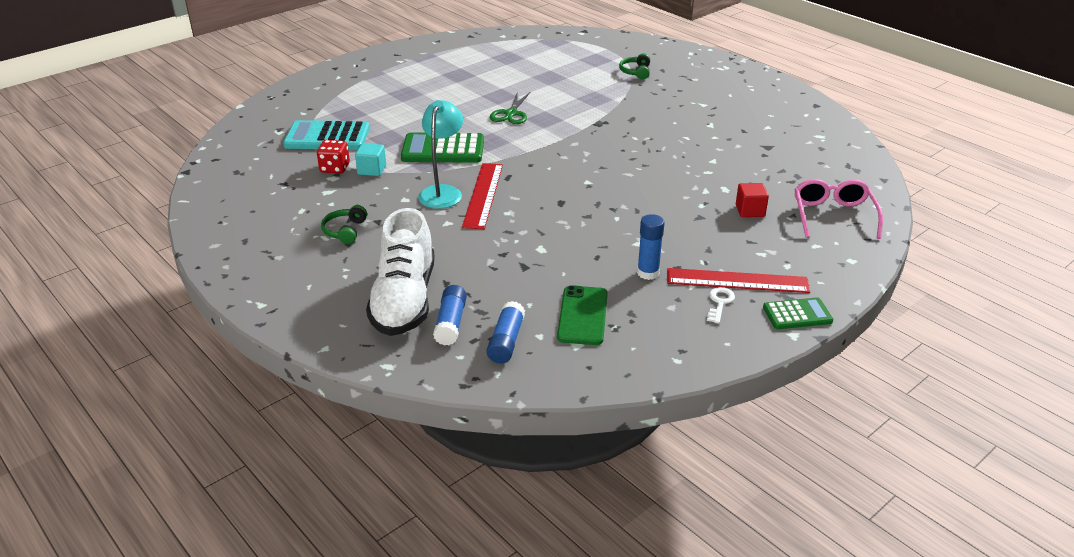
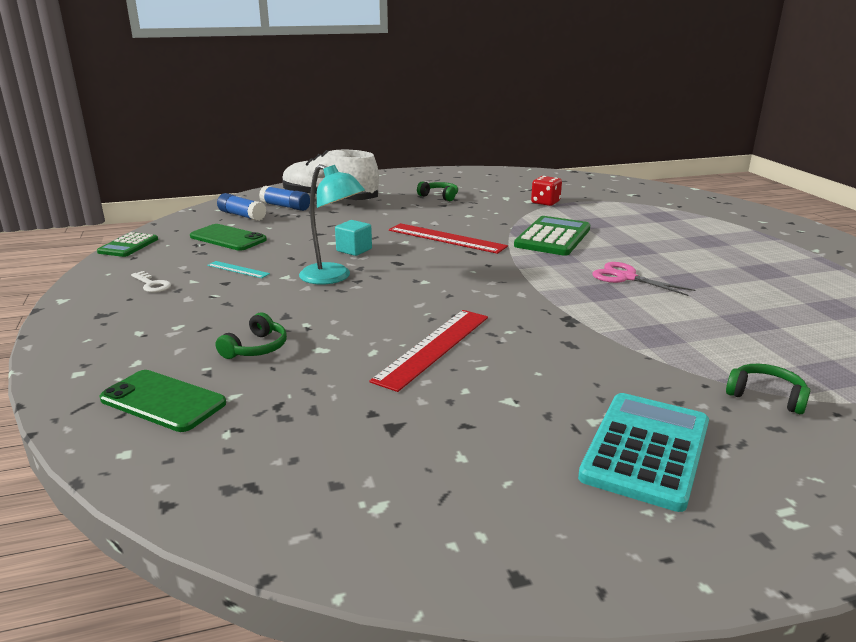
camera: 115 degrees right, 10 degrees down
turquoise calculator [283,120,370,150] -> turquoise calculator moved to [578,393,709,512]
turquoise cube [355,143,386,176] -> turquoise cube moved to [335,220,372,256]
turquoise lamp [418,100,463,209] -> turquoise lamp moved to [299,164,365,284]
green scissors [490,91,530,124] -> pink scissors [592,262,696,296]
blue glue stick [637,214,665,280] -> turquoise ruler [207,261,270,278]
red ruler [667,268,810,293] -> red ruler moved to [369,310,488,392]
red cube [736,183,769,217] -> green headphones [215,313,287,359]
green calculator [763,297,833,329] -> green calculator moved to [97,232,158,257]
pink glasses [794,179,883,239] -> green phone [100,370,226,432]

